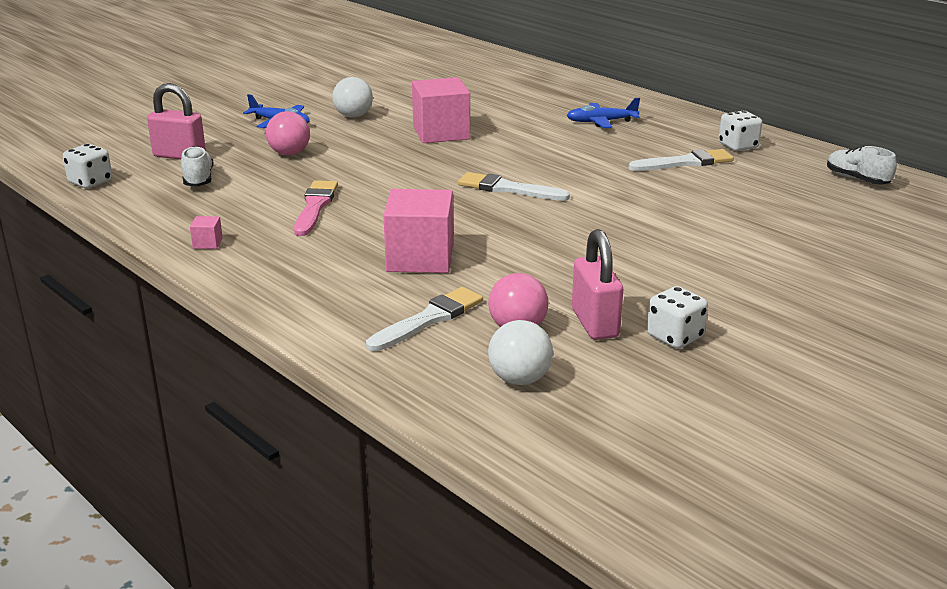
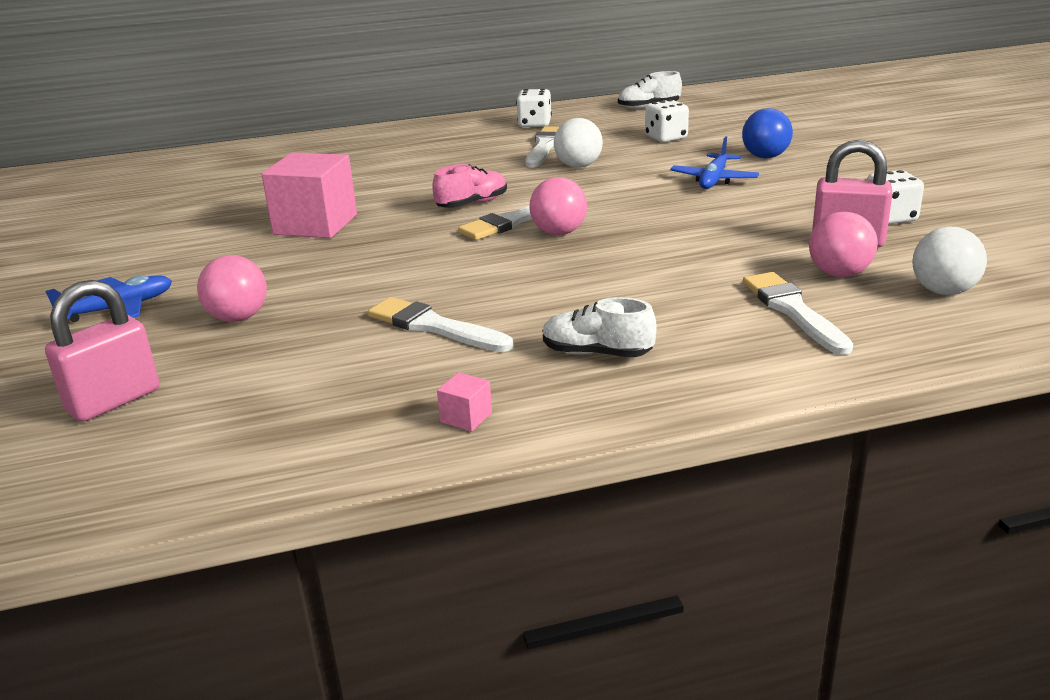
camera: 60 degrees left, 0 degrees up
white dice [63,144,112,189] -> white dice moved to [645,99,689,142]
white shoe [181,146,214,186] -> white shoe moved to [543,297,657,357]
pink brush [294,180,338,236] -> white brush [368,297,513,352]
white ball [332,77,373,118] -> white ball moved to [554,118,603,168]
pink cube [383,189,453,273] -> none
blue plane [566,98,640,128] -> blue plane moved to [670,136,759,189]
none -> pink shoe [432,164,507,208]
none -> pink ball [529,177,587,235]
none -> blue ball [742,108,793,158]

